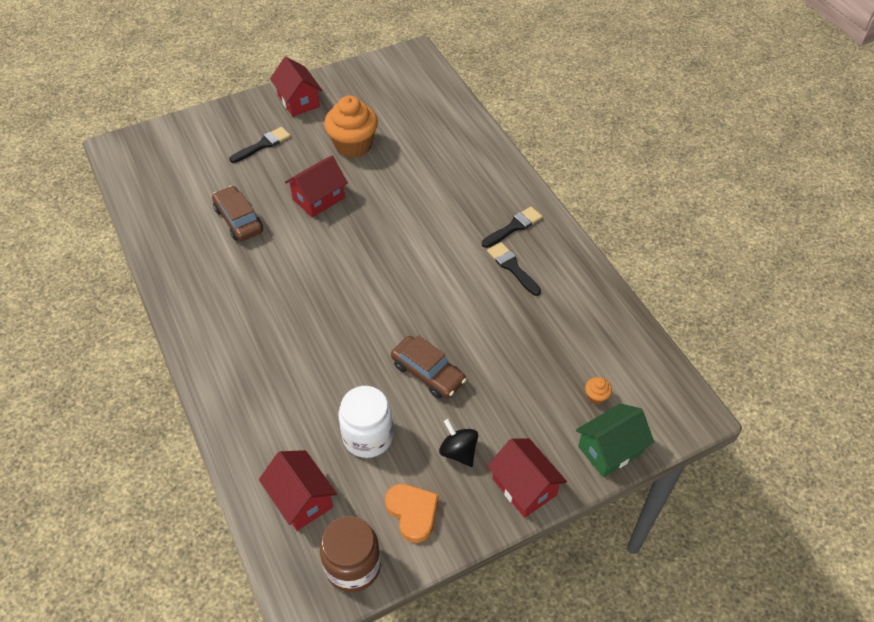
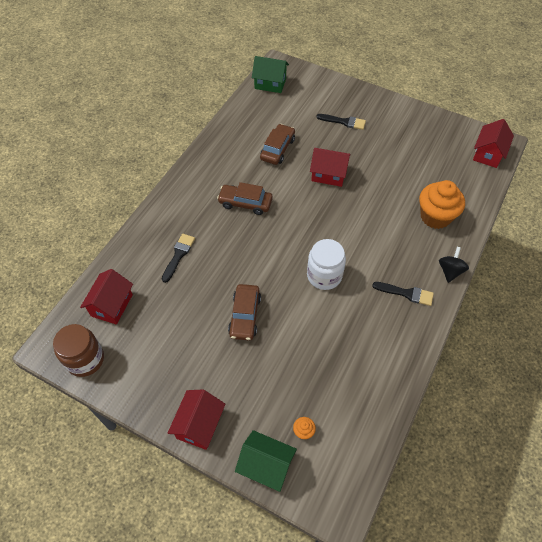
camera: 55 degrees right, 5 degrees up
red house [270,57,322,117] -> red house moved to [473,119,514,168]
orange cupcake [324,96,378,158] -> orange cupcake moved to [419,180,465,229]
white jar [338,386,394,458] -> white jar moved to [307,239,346,290]
orange heart [385,484,438,543] -> none
black spinning top [439,419,478,467] -> black spinning top moved to [439,247,469,283]
black brush [487,242,541,296] -> black brush moved to [162,234,195,283]
none -> brown car [217,182,273,215]
none -> green house [252,56,289,93]

